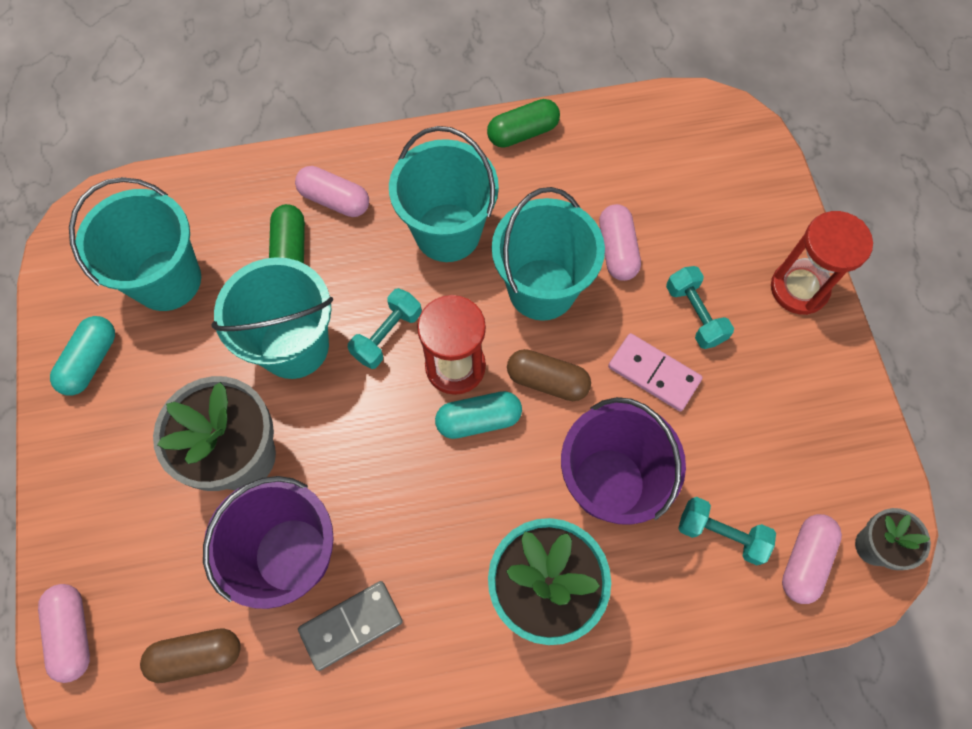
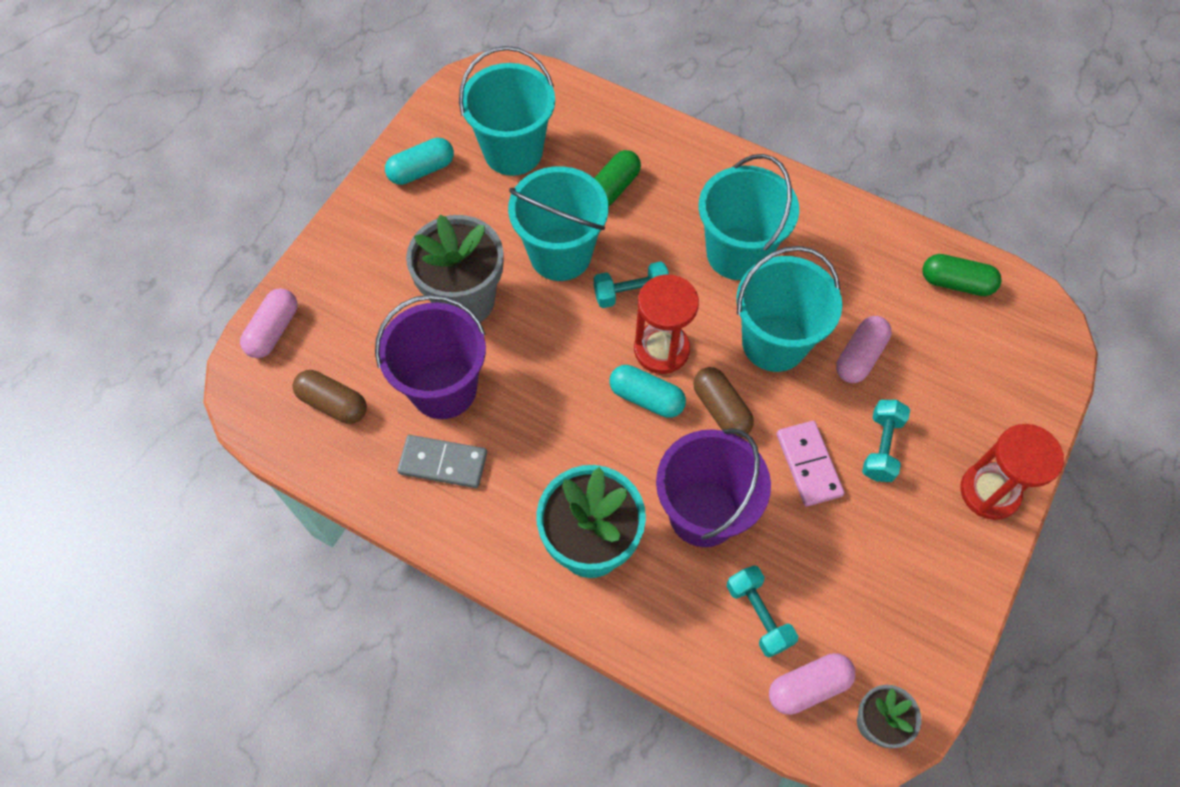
camera: 40 degrees right, 5 degrees down
pink capsule [295,166,369,217] -> none
green capsule [487,99,560,148] -> green capsule moved to [922,254,1002,296]

